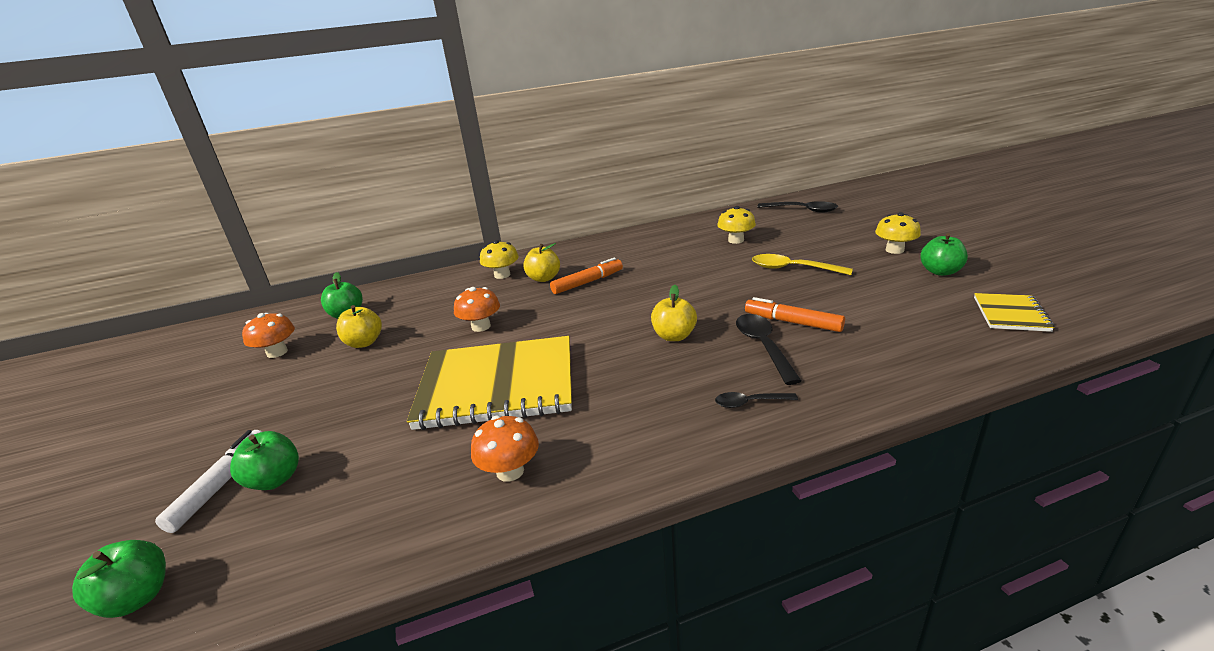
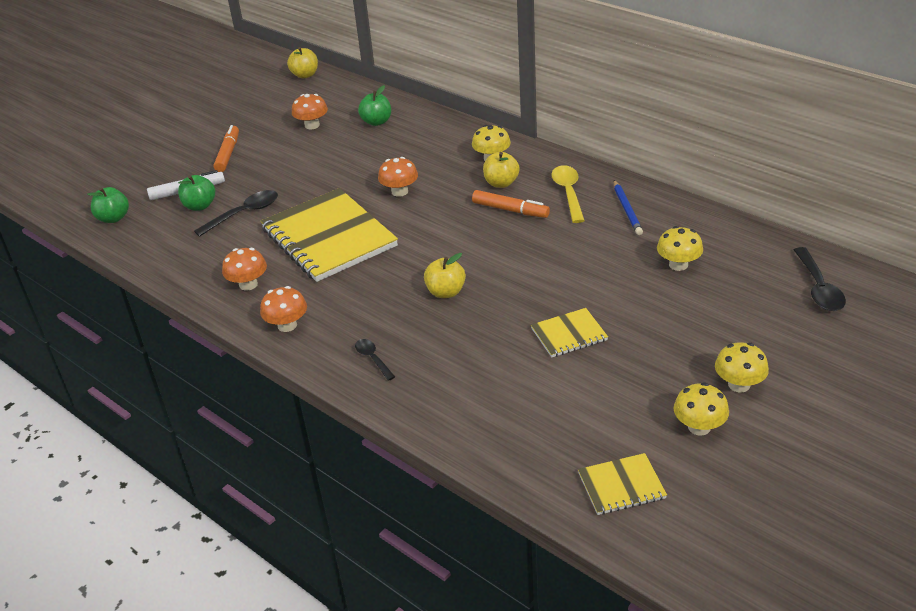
camera: 60 degrees right, 10 degrees up
yellow apple [336,305,382,348] -> yellow apple moved to [287,47,318,78]
black spoon [736,314,801,385] -> black spoon moved to [194,190,278,237]
orange marker [745,297,845,332] -> orange marker moved to [213,125,239,172]
yellow spoon [752,254,853,275] -> yellow spoon moved to [551,165,585,223]
green apple [920,233,968,276] -> yellow mushroom [674,382,729,435]
none -> orange mushroom [260,286,307,332]
none -> yellow notebook [531,308,608,357]
none -> blue pencil [614,180,643,235]

